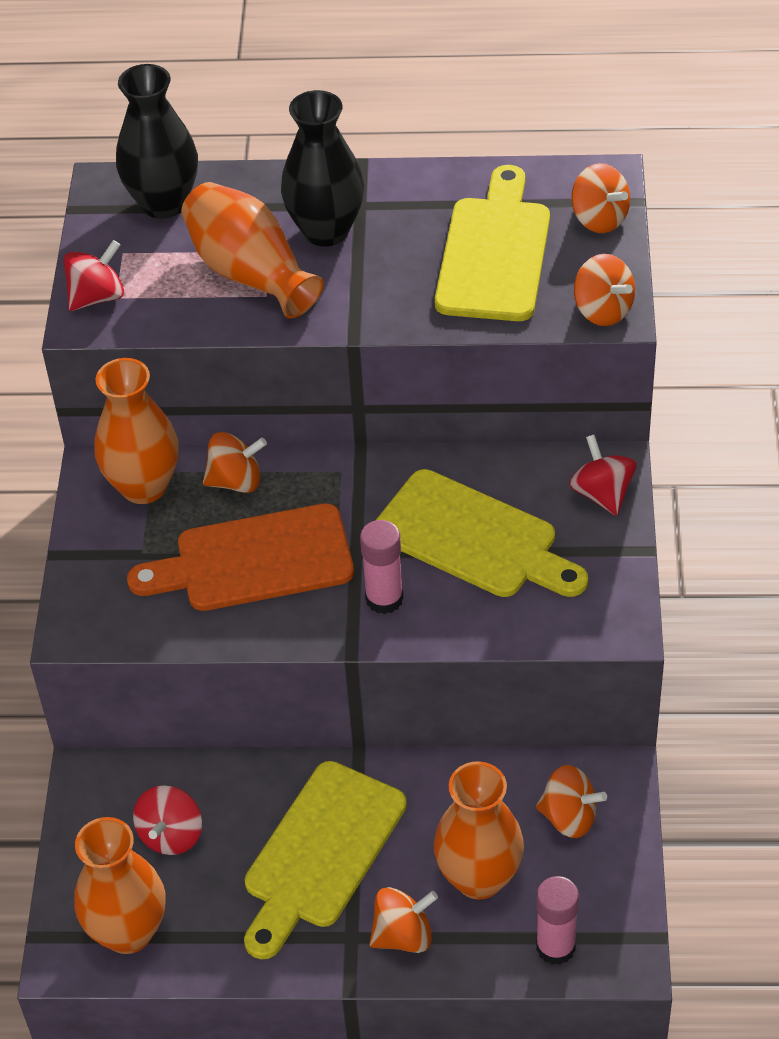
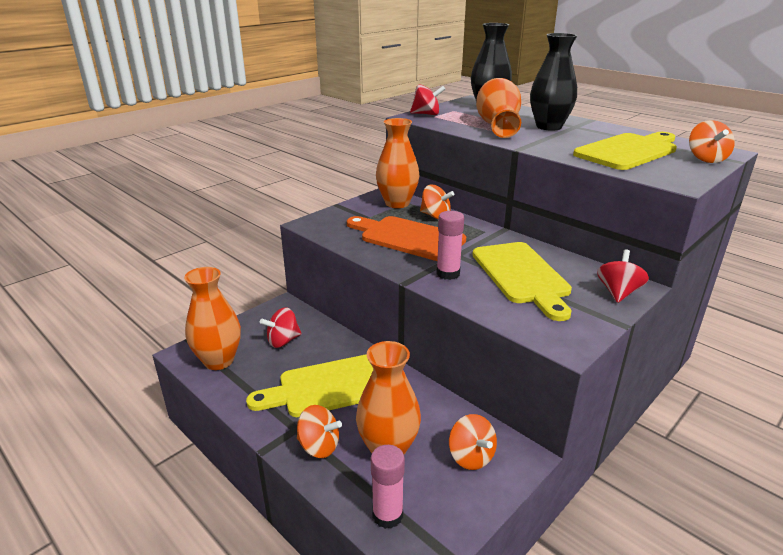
camera: 40 degrees right, 20 degrees down
orange spinning top [574,254,635,326] -> none

